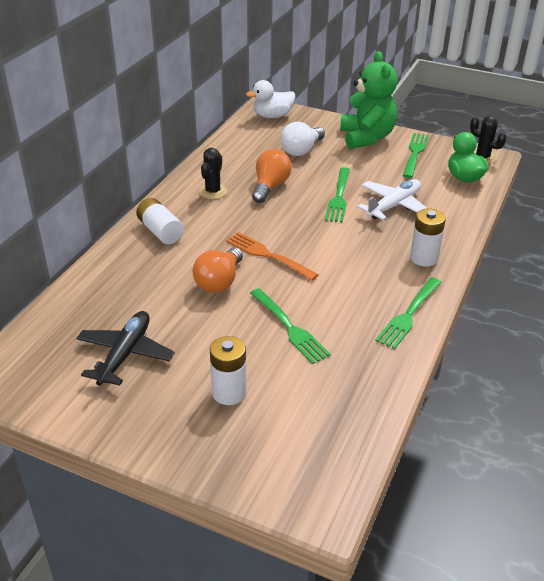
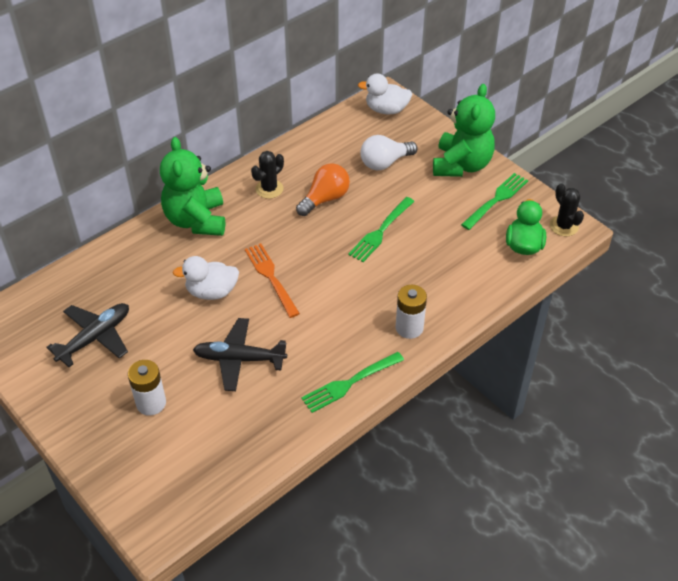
camera: 25 degrees right, 10 degrees up
white battery [136,198,184,244] -> green teddy bear [160,137,225,236]
orange light bulb [193,247,243,293] -> white duck [173,256,239,300]
green fork [250,288,331,364] -> black plane [193,318,287,391]
white plane [357,179,428,220] -> none

